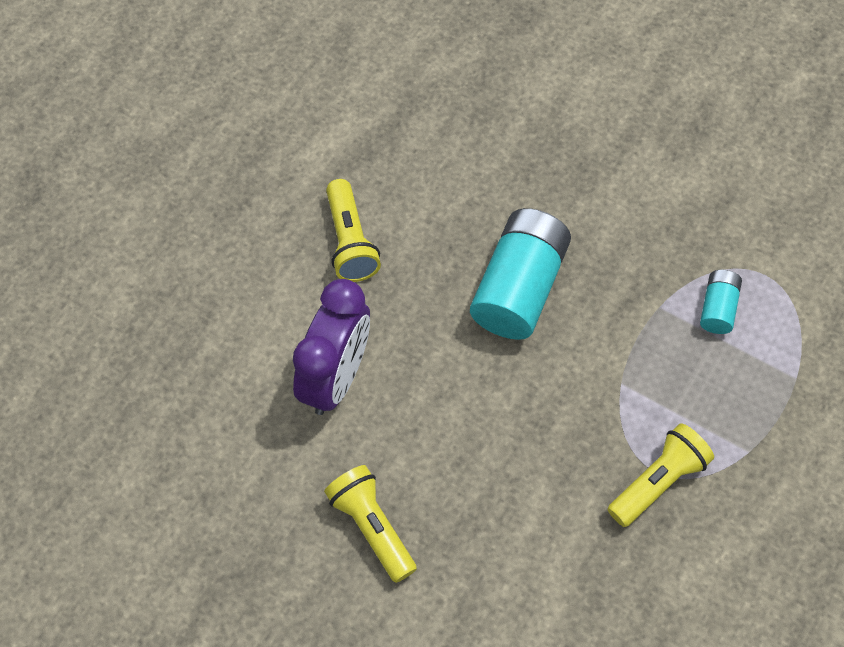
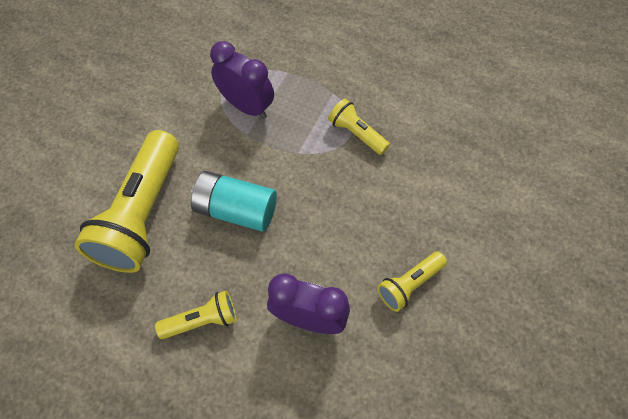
camera: 95 degrees left, 0 degrees up
turquoise battery [700,270,742,334] -> purple clock [210,41,274,119]
none -> yellow flashlight [75,130,179,273]

